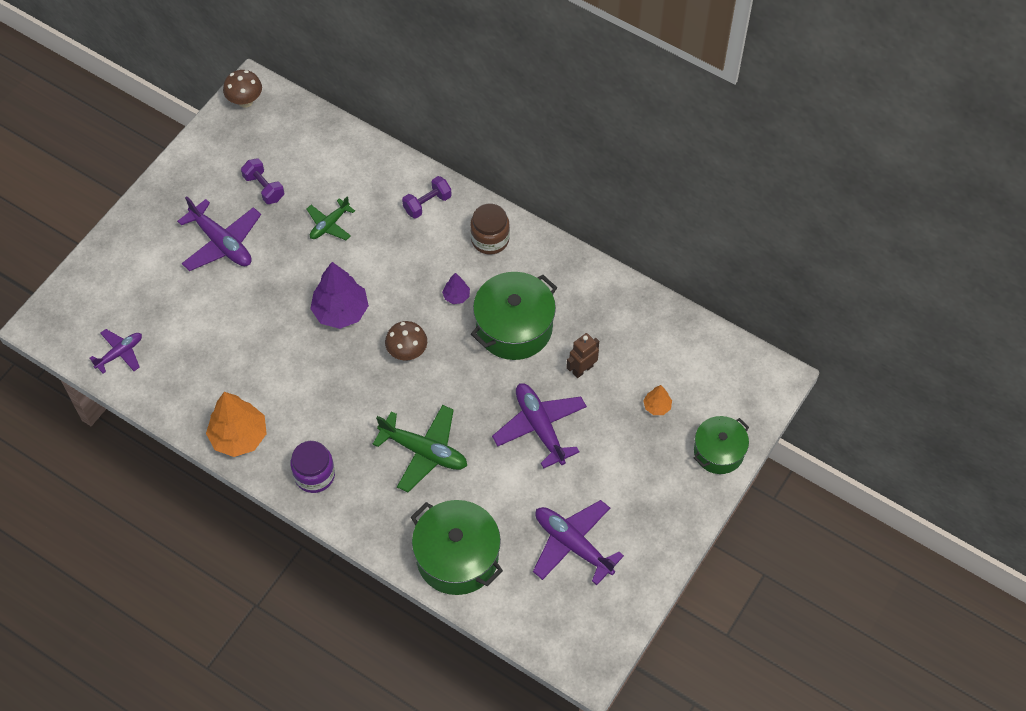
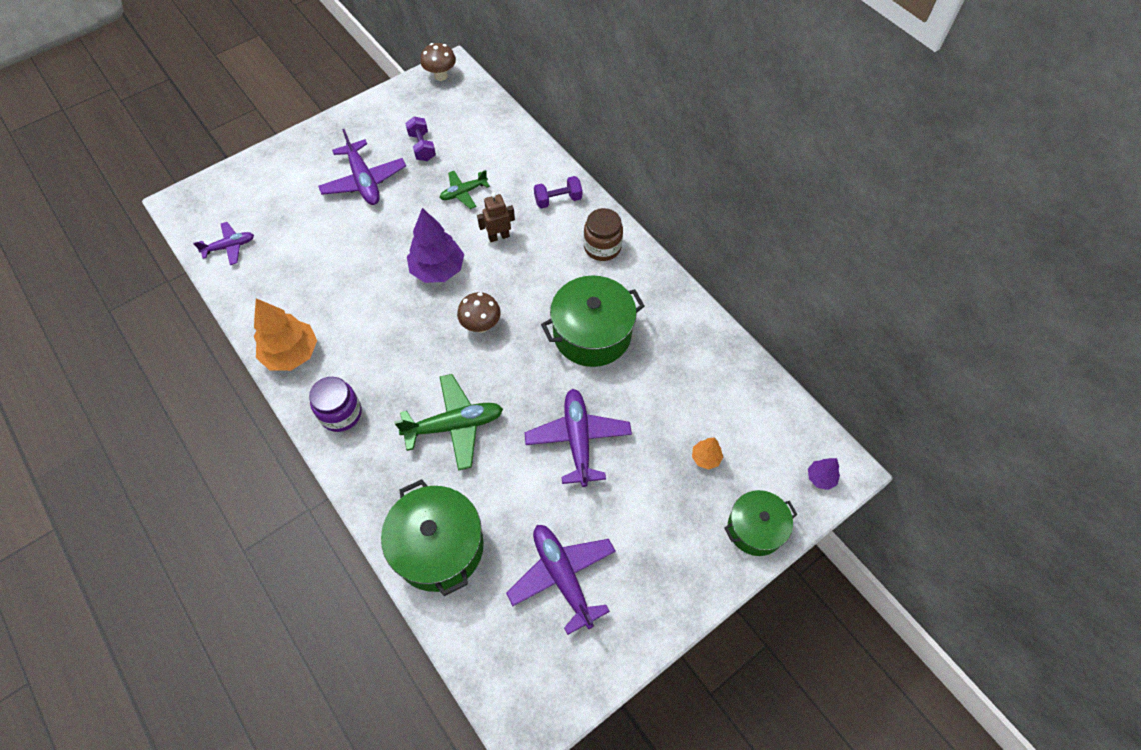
camera: 20 degrees right, 0 degrees up
green plane [373,405,467,492] -> green plane turned 60 degrees counterclockwise [394,374,503,471]
purple tree [442,273,470,304] -> purple tree moved to [808,458,840,490]
brown robot [566,333,599,378] -> brown robot moved to [477,193,515,242]

